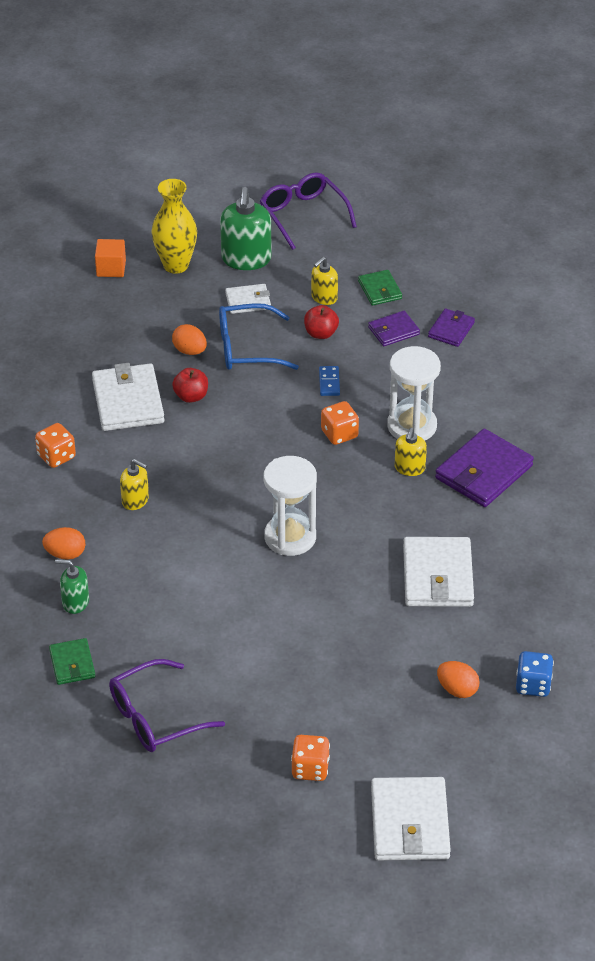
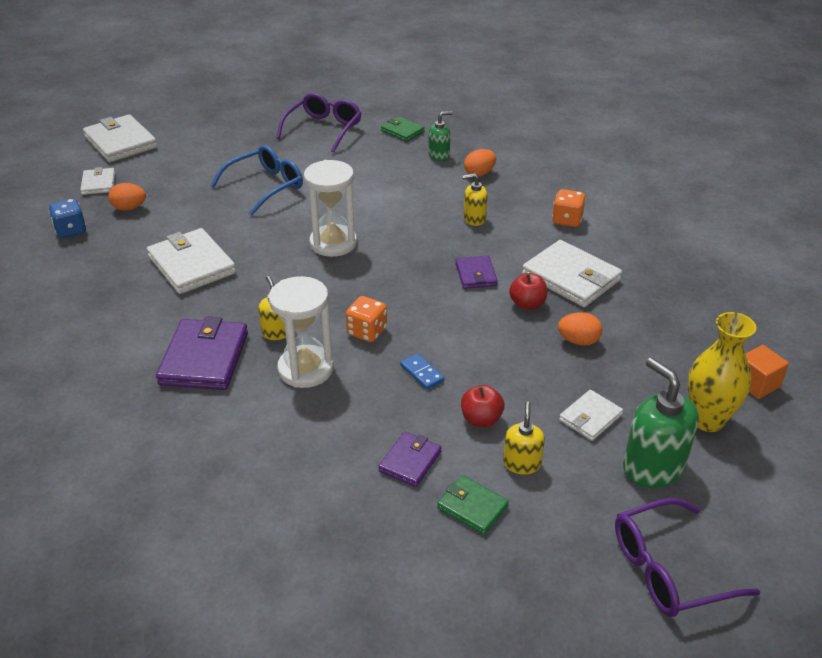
camera: 145 degrees right, 5 degrees down
blue glasses [219,303,299,370] -> blue glasses moved to [210,145,303,216]
purple glasses [260,173,357,250] -> purple glasses turned 135 degrees clockwise [615,498,760,617]
orange dice [291,735,330,781] -> none
purple wallet [428,308,475,347] -> purple wallet moved to [455,255,498,289]
none -> white wallet [80,167,115,195]

